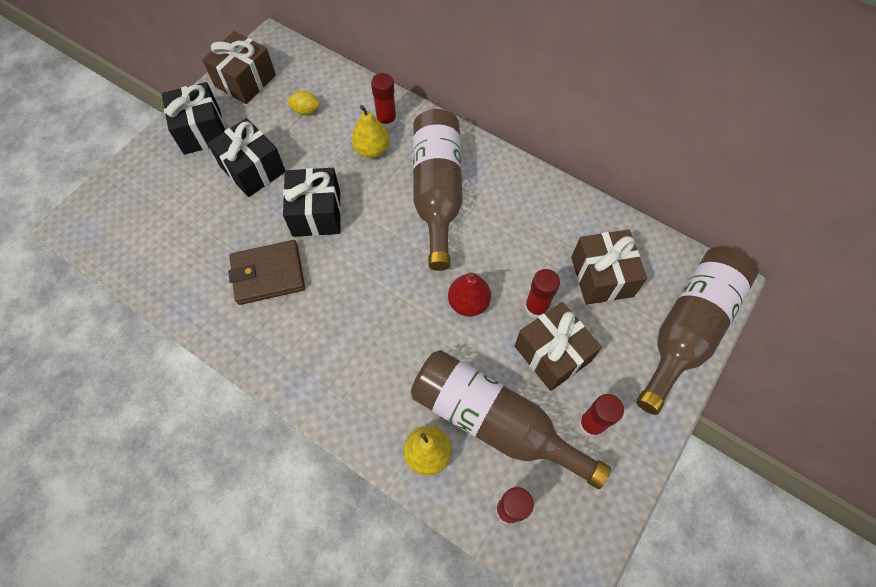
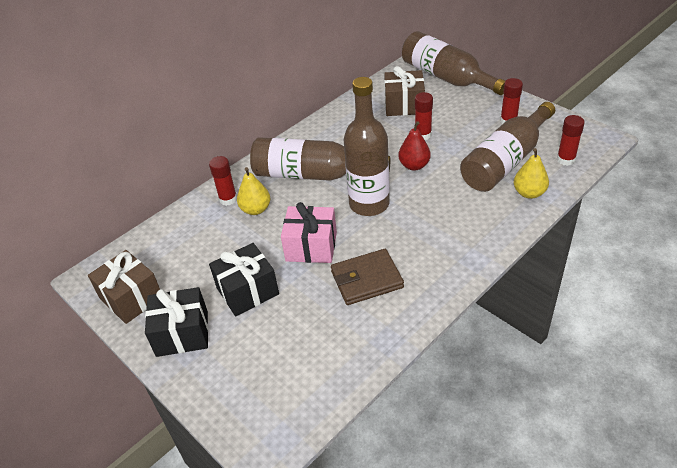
camera: 75 degrees left, 20 degrees down
brown wallet [228,240,305,305] -> brown wallet turned 75 degrees clockwise [331,249,404,305]
black gift [283,168,341,237] -> pink gift [281,202,337,263]
yellow lemon [287,91,320,115] -> none
brown gift [515,302,602,391] -> none
none -> brown bottle [344,77,390,216]

